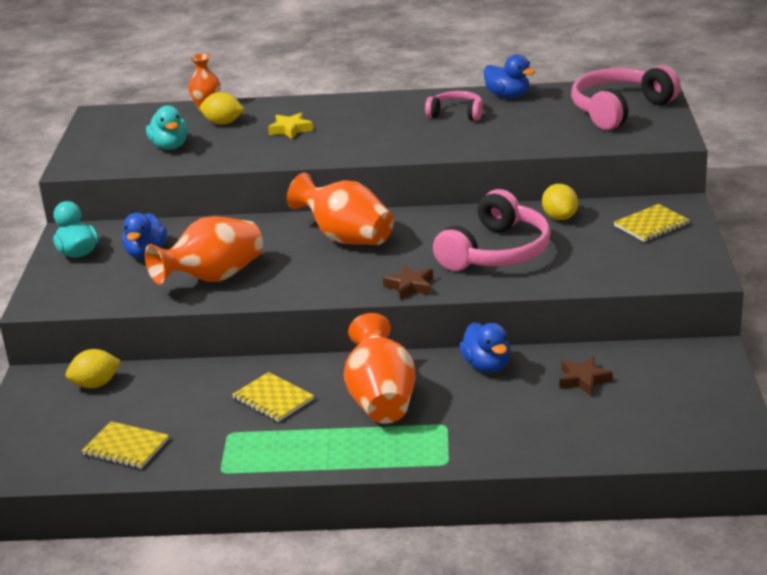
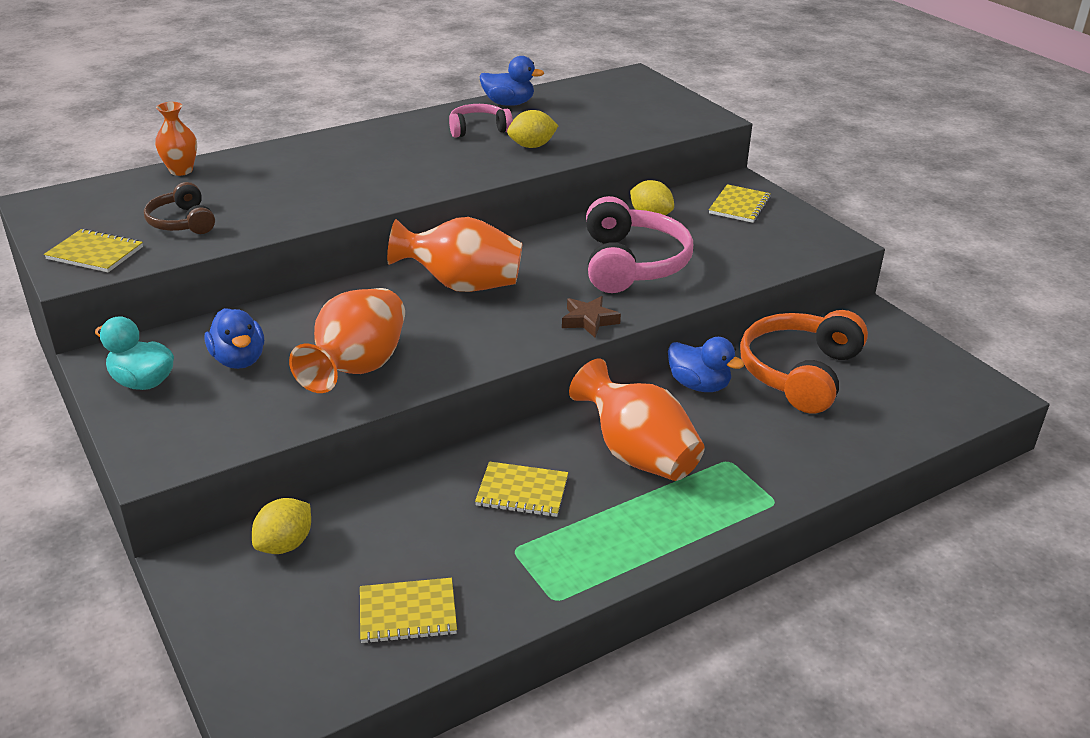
camera: 35 degrees left, 5 degrees up
turquoise duck [146,105,188,150] -> brown headphones [144,182,215,234]
yellow lemon [200,92,244,125] -> yellow lemon moved to [507,110,559,148]
yellow star [268,112,313,139] -> none
brown star [559,356,613,396] -> orange headphones [740,310,868,414]
pink headphones [571,65,680,130] -> none
none -> yellow notebook [44,228,143,272]

